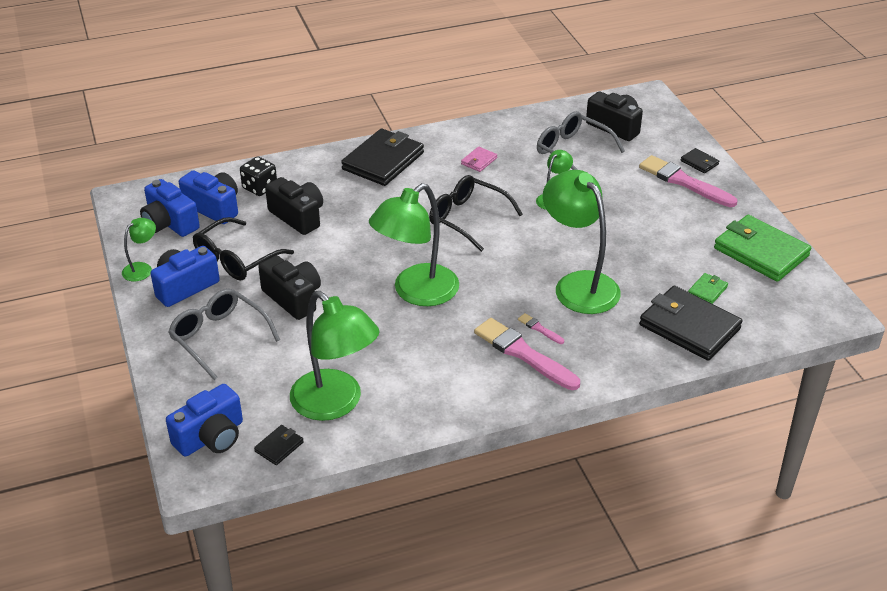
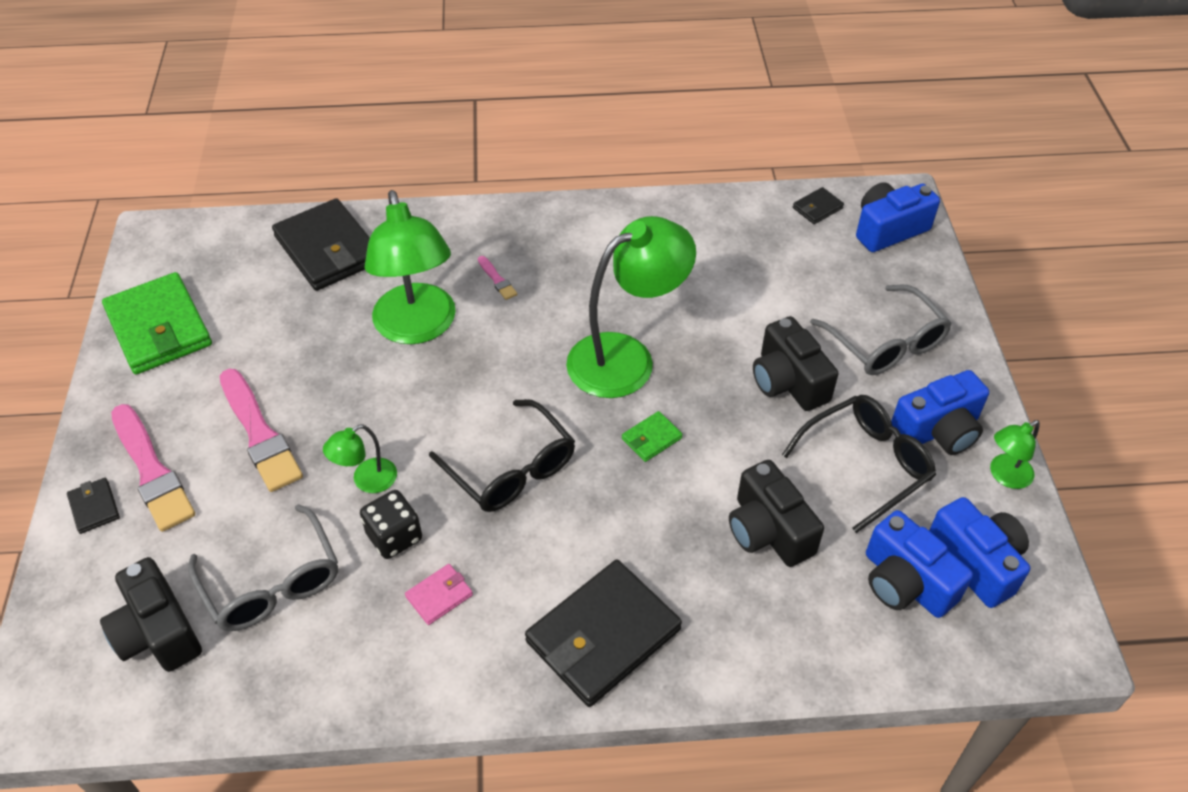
camera: 165 degrees left, 10 degrees up
black dice [240,156,277,196] -> black dice moved to [360,490,422,559]
green lamp [290,291,380,421] -> none
pink brush [474,318,580,390] -> pink brush moved to [220,369,303,492]
green wallet [688,273,728,304] -> green wallet moved to [622,411,683,462]

